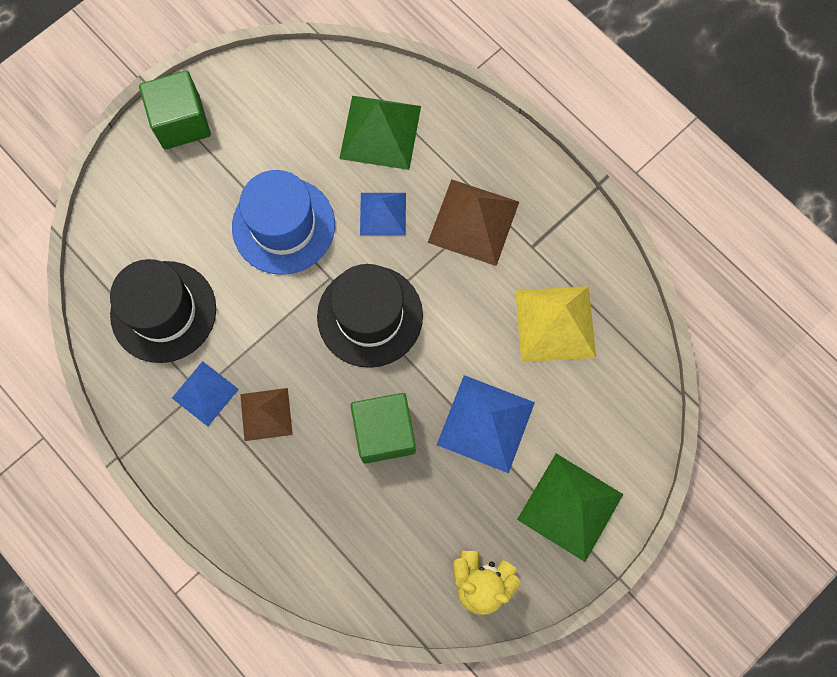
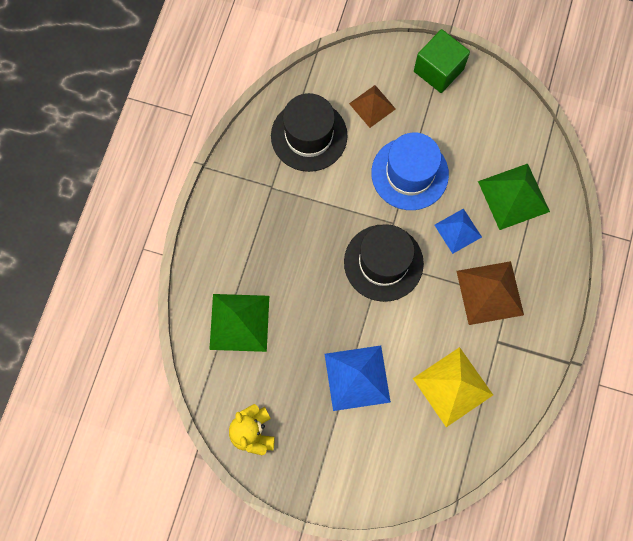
camera: 60 degrees right, 0 degrees up
blue pyramid [172,361,239,426] -> none
brown pyramid [240,388,293,441] -> brown pyramid moved to [349,85,396,128]
green cube [351,393,416,464] -> none
green pyramid [517,454,623,562] -> green pyramid moved to [209,294,269,352]

